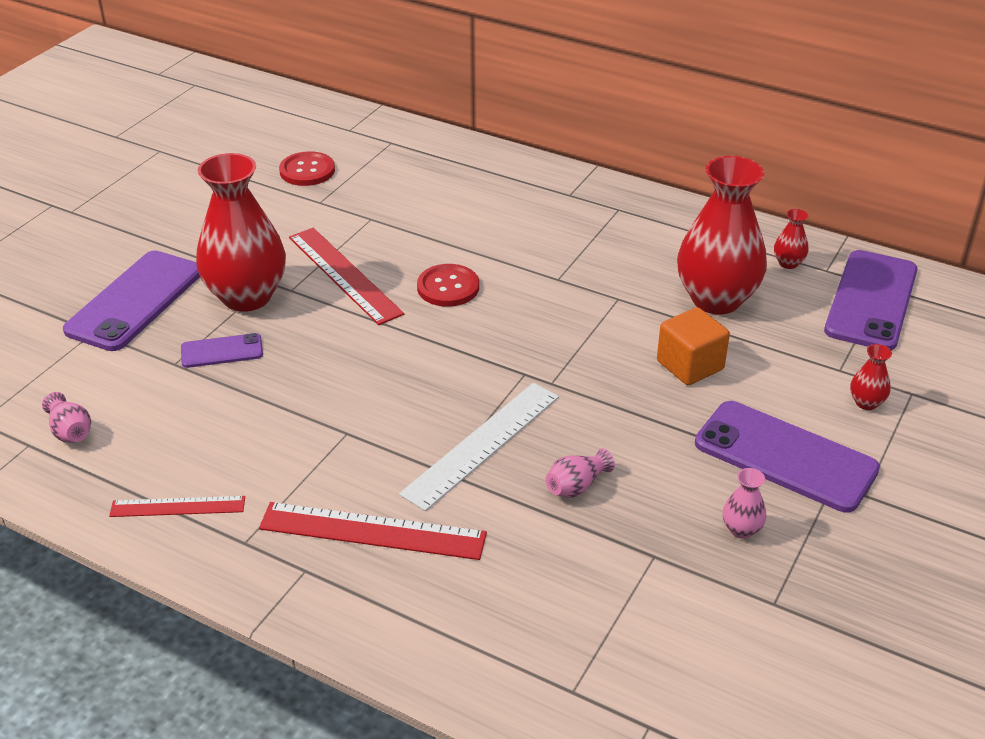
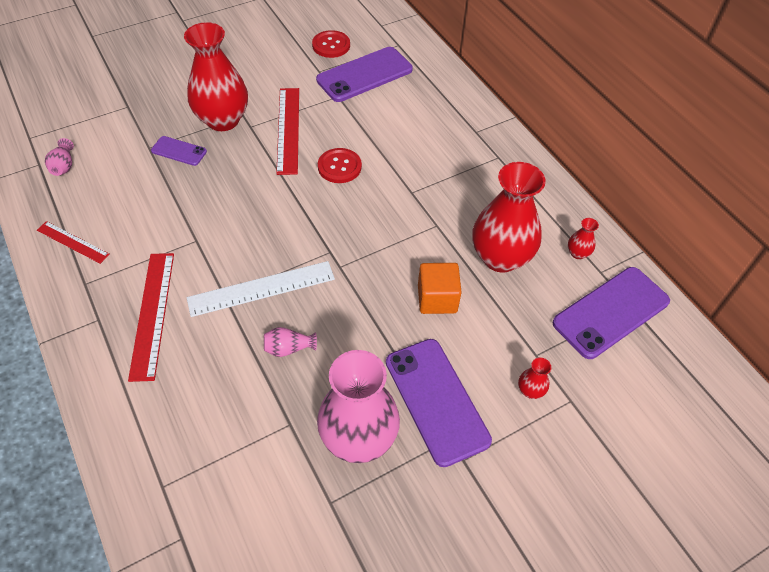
camera: 30 degrees right, 15 degrees up
purple phone [63,251,200,351] -> purple phone moved to [316,47,413,102]
red ruler [259,502,487,560] -> red ruler turned 45 degrees clockwise [128,253,174,382]
pink vase [723,468,766,539] -> pink vase [317,350,400,463], size x2.48

